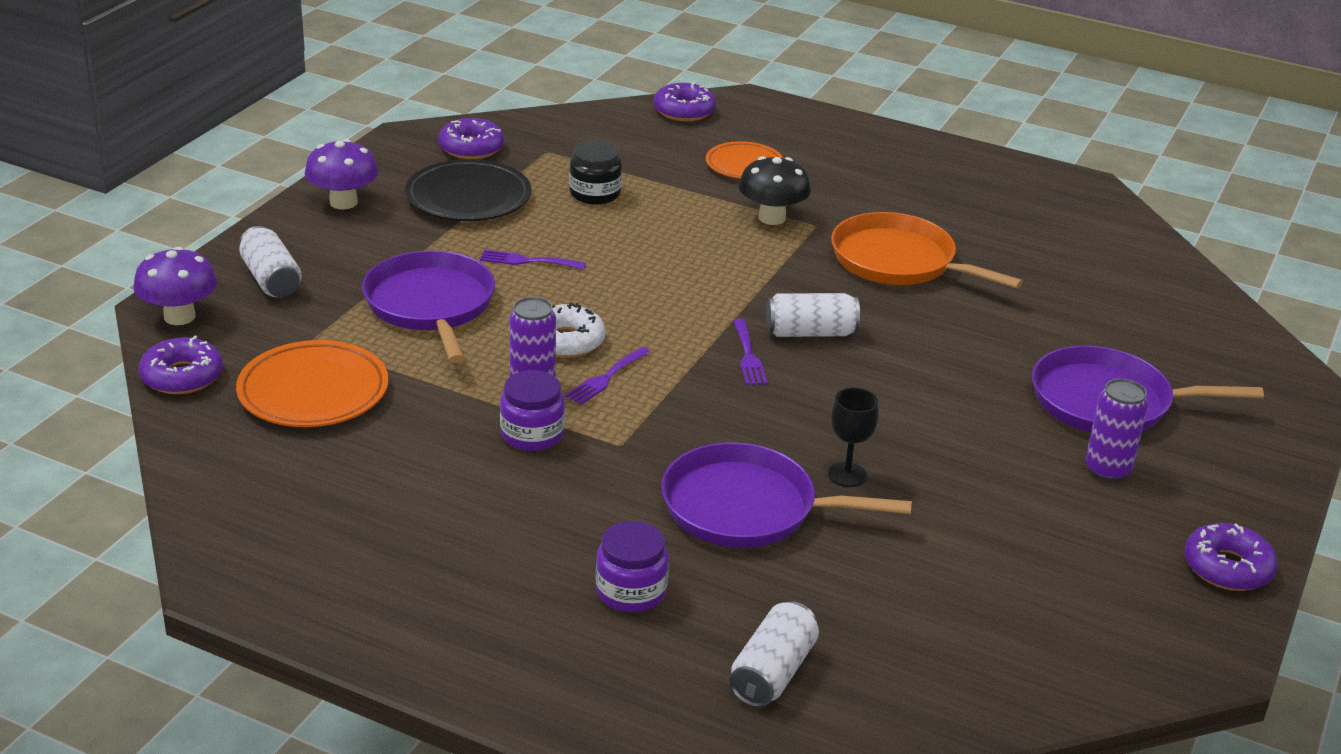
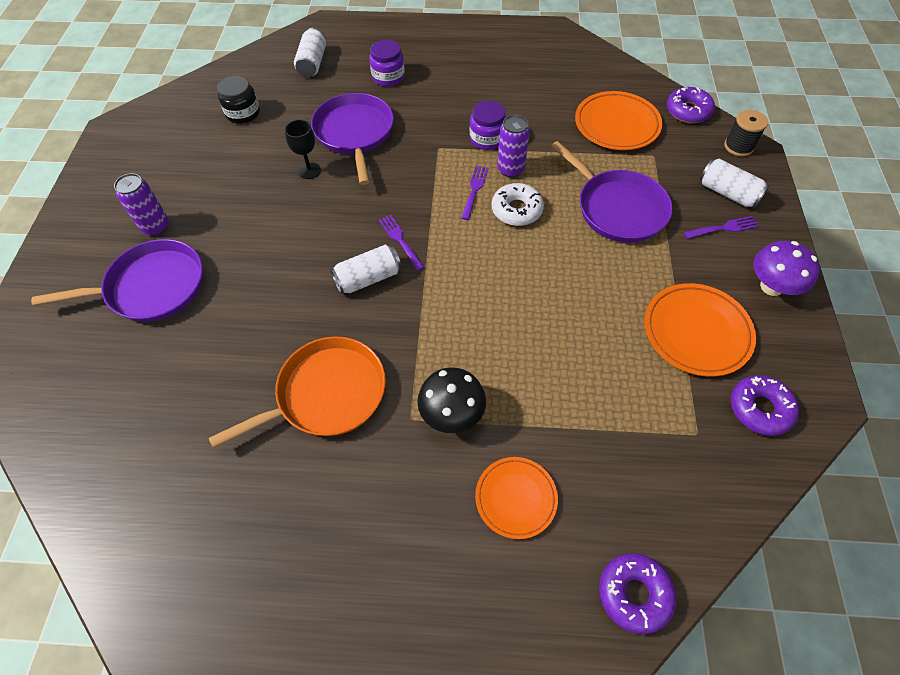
camera: 160 degrees right, 25 degrees up
purple mushroom [133,247,217,325] -> black spool [724,110,768,157]
black plate [405,159,531,221] -> orange plate [645,283,756,377]
purple fork [480,250,586,270] -> purple fork moved to [684,216,759,239]
black jar [569,141,622,205] -> black jar moved to [217,76,260,124]
purple pan [661,442,912,548] -> purple pan turned 90 degrees counterclockwise [311,93,394,185]
orange pan [831,212,1023,289] -> orange pan turned 45 degrees counterclockwise [209,336,386,448]
purple donut [1184,523,1278,591] -> none

